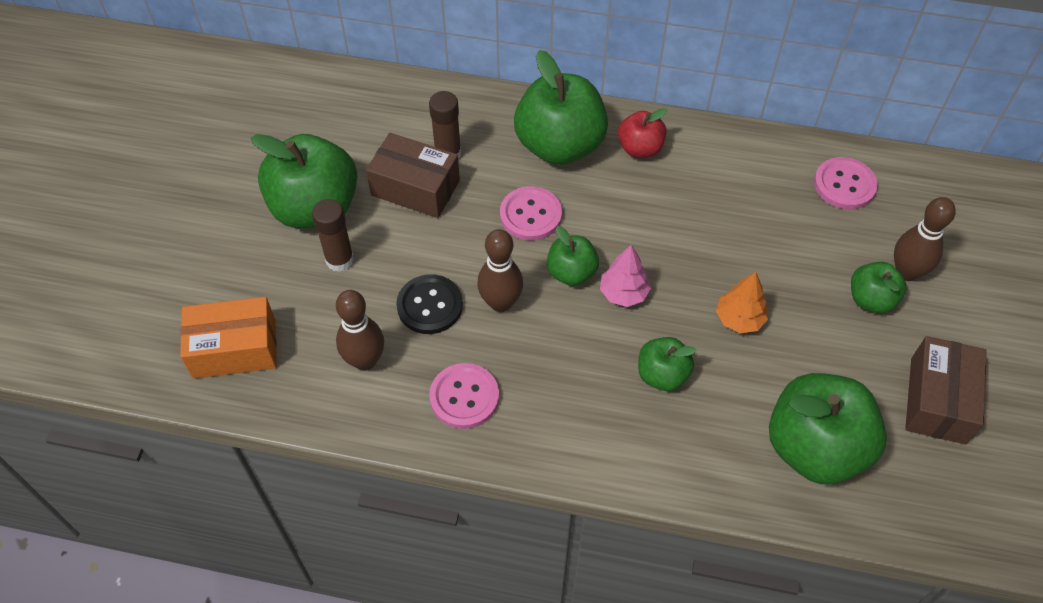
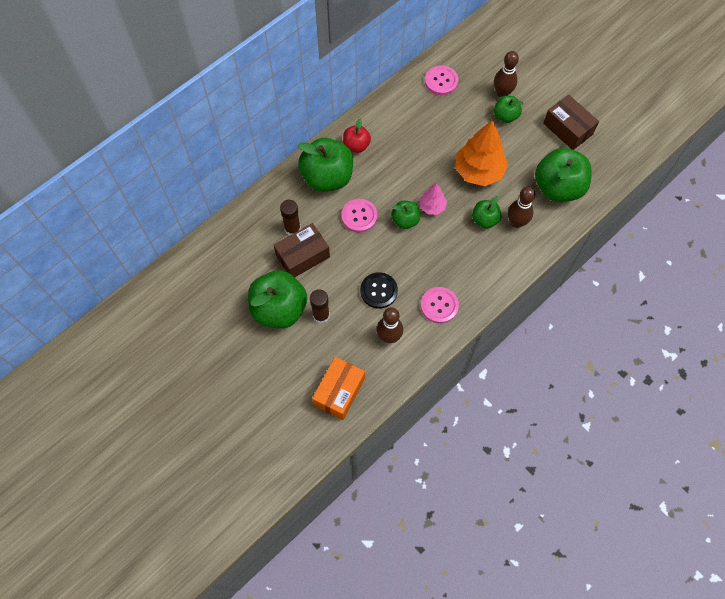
camera: 55 degrees left, 10 degrees up
brown bowling pin [477,229,523,312] -> brown bowling pin moved to [508,187,536,228]
orange tree [716,272,768,333] -> orange tree [455,120,508,186], size x1.92

